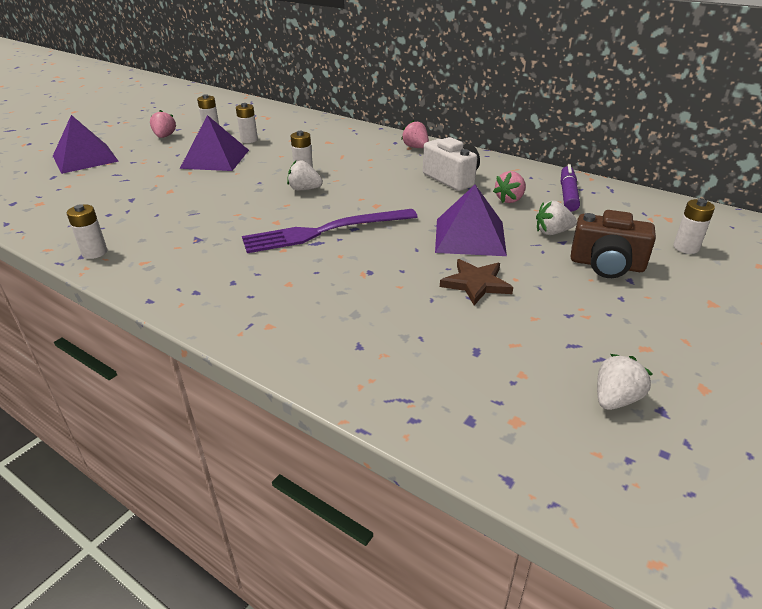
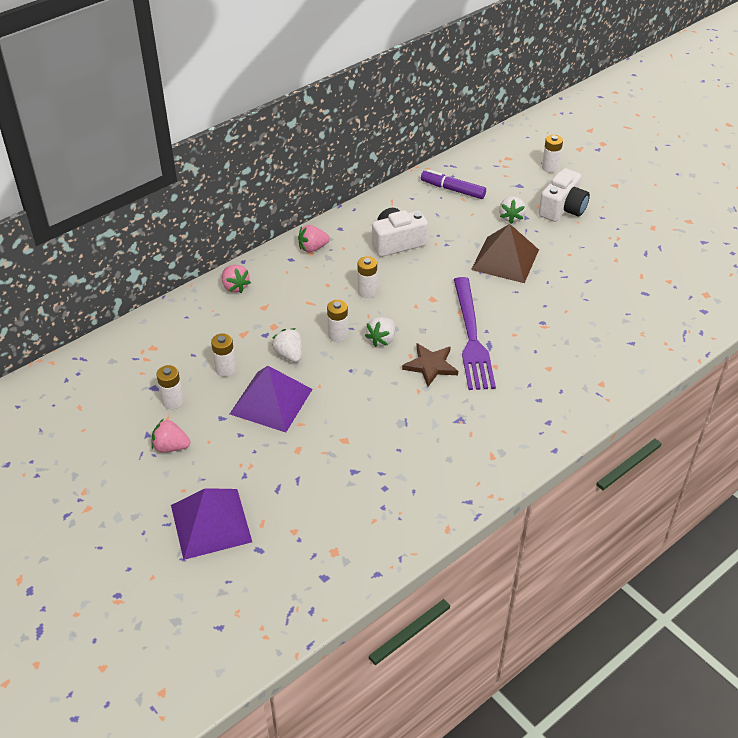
camera: 75 degrees left, 10 degrees up
white battery [67,204,107,259] -> white battery moved to [357,256,377,298]
purple pyramid [435,185,507,256] -> brown pyramid [471,224,539,283]
brown star [440,259,513,305] -> brown star moved to [402,343,458,387]
pink strawberry [493,171,526,203] -> pink strawberry moved to [222,265,251,293]
brown camera [571,210,656,278] -> white camera [539,168,590,222]
white strawberry [597,354,653,410] -> white strawberry moved to [272,328,302,362]

